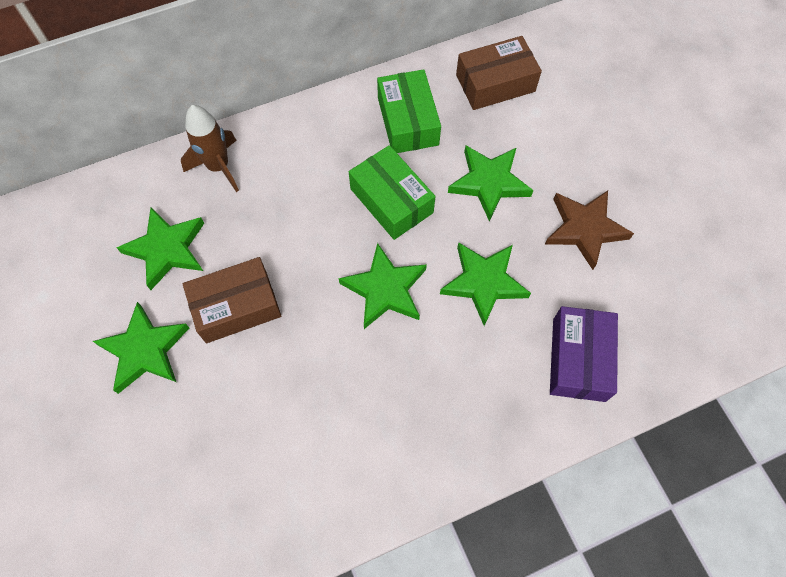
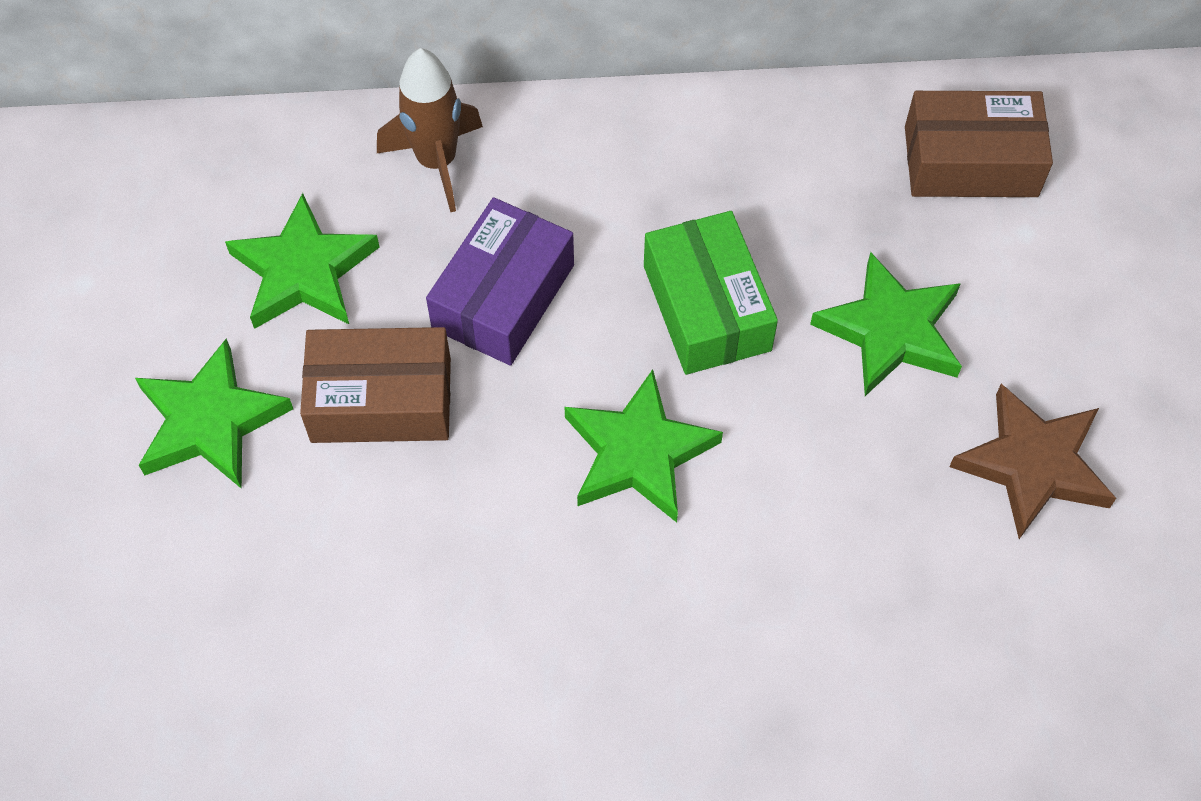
camera: 20 degrees right, 5 degrees down
green box [377,69,441,153] -> none
green star [440,242,531,326] -> none
purple box [550,306,618,402] -> purple box moved to [426,197,574,366]

